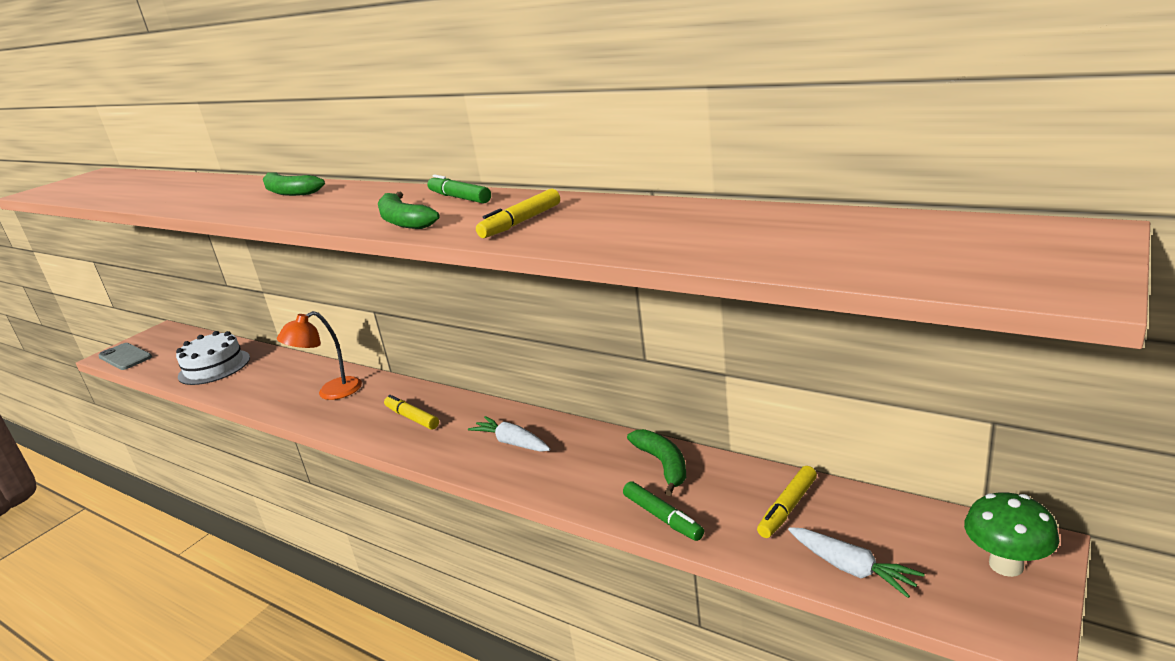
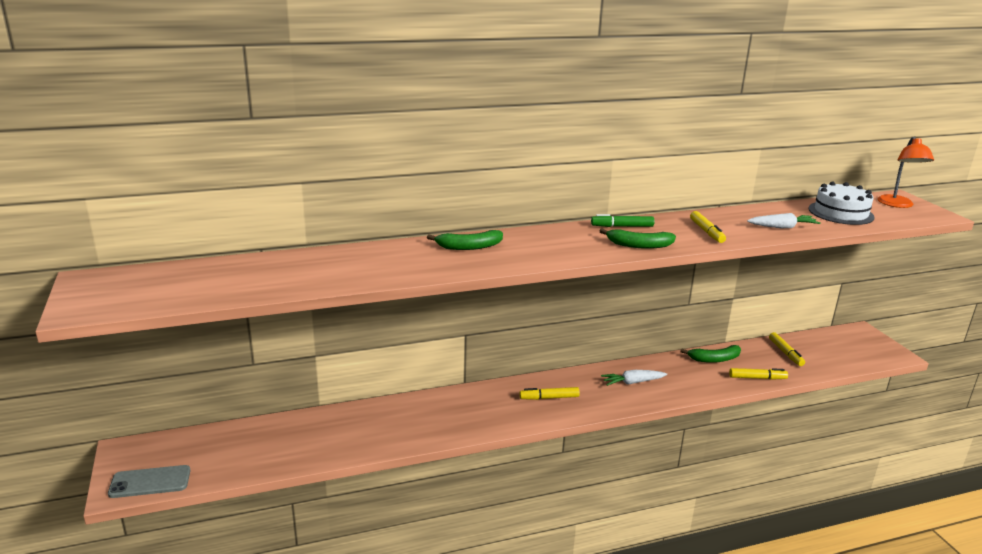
camera: 55 degrees left, 0 degrees up
white cake [176,331,250,385] -> white cake moved to [808,182,875,225]
orange lamp [277,311,362,400] -> orange lamp moved to [877,137,934,208]
green marker [623,481,704,541] -> yellow marker [729,368,788,380]
green banana [627,429,686,496] -> green banana turned 150 degrees clockwise [680,345,741,363]
white carrot [788,527,925,598] -> white carrot moved to [747,213,820,228]
green mushroom [964,492,1059,577] -> none

